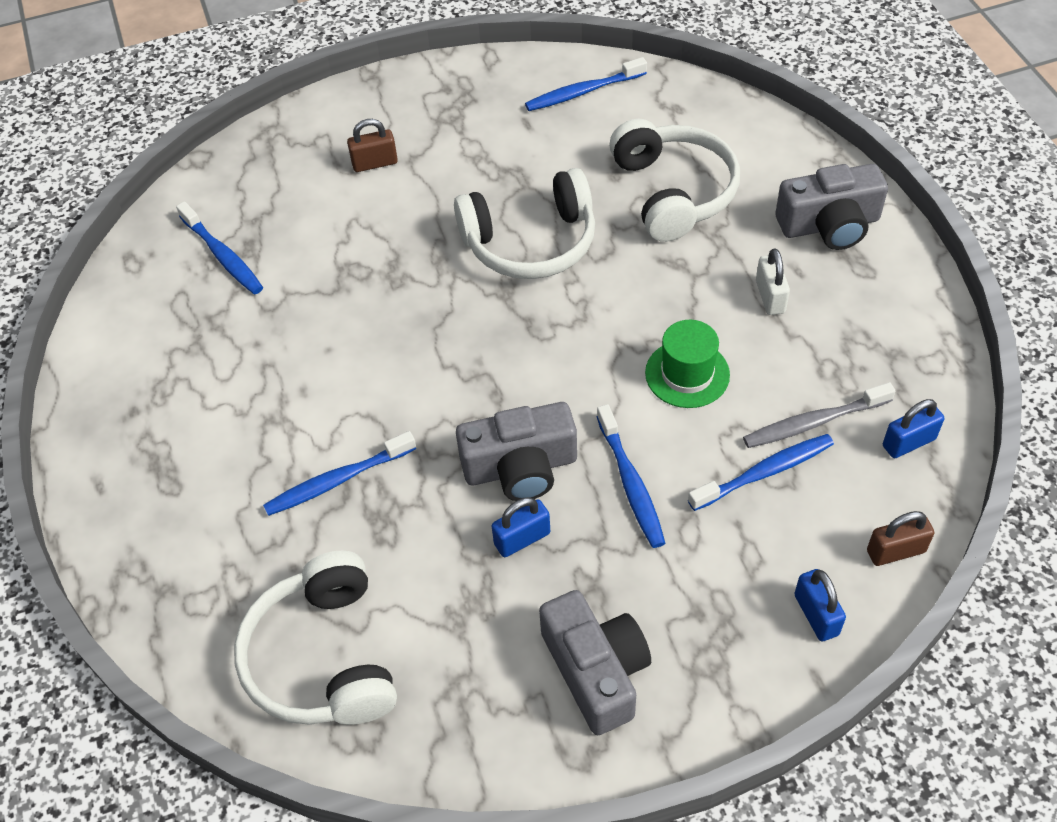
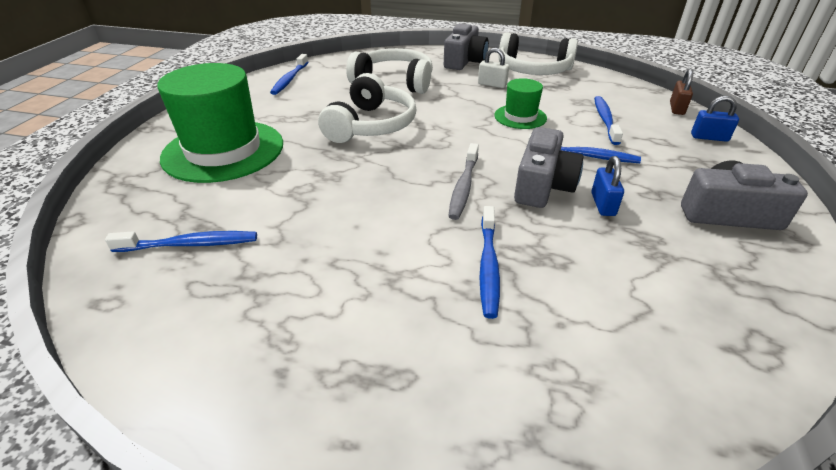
camera: 60 degrees left, 15 degrees down
white headphones [234,550,397,725] -> white headphones moved to [498,32,578,75]
brown padlock [347,119,398,172] -> green hat [157,63,283,183]
grey toothbrush [743,382,895,448] -> grey toothbrush moved to [448,143,479,220]
blue padlock [883,399,944,458] -> none

